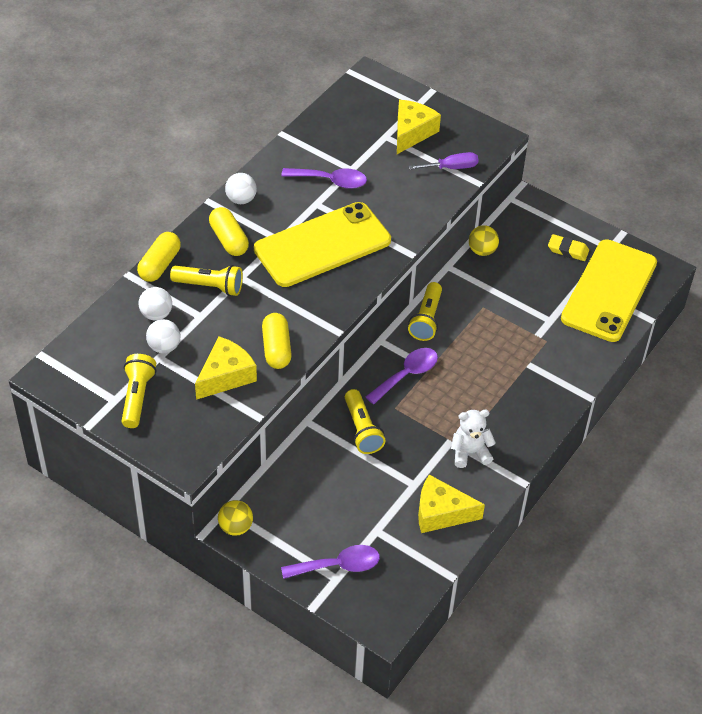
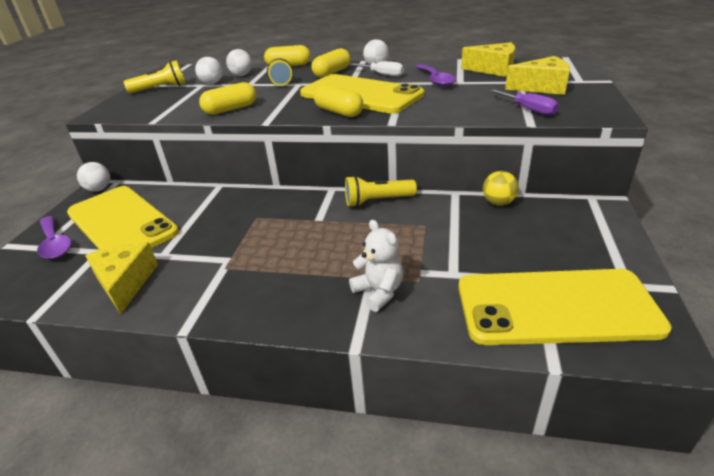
camera: 70 degrees right, 15 degrees down
yellow cheese [195,336,257,400] -> yellow cheese moved to [461,42,515,77]
yellow ball [218,500,253,536] -> white ball [77,162,110,192]
yellow flashlight [345,389,386,454] -> none
purple spoon [366,348,438,404] -> none
white teddy bear [451,410,496,468] -> white teddy bear moved to [349,220,403,312]
yellow eraser [548,234,589,261] -> none
none -> yellow phone [67,186,179,250]
none -> yellow capsule [314,84,363,117]
none -> white screwdriver [349,61,404,77]

